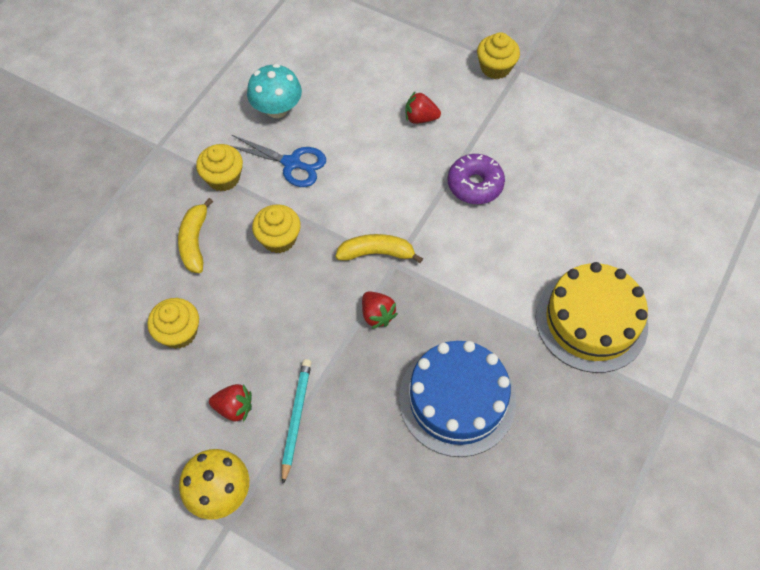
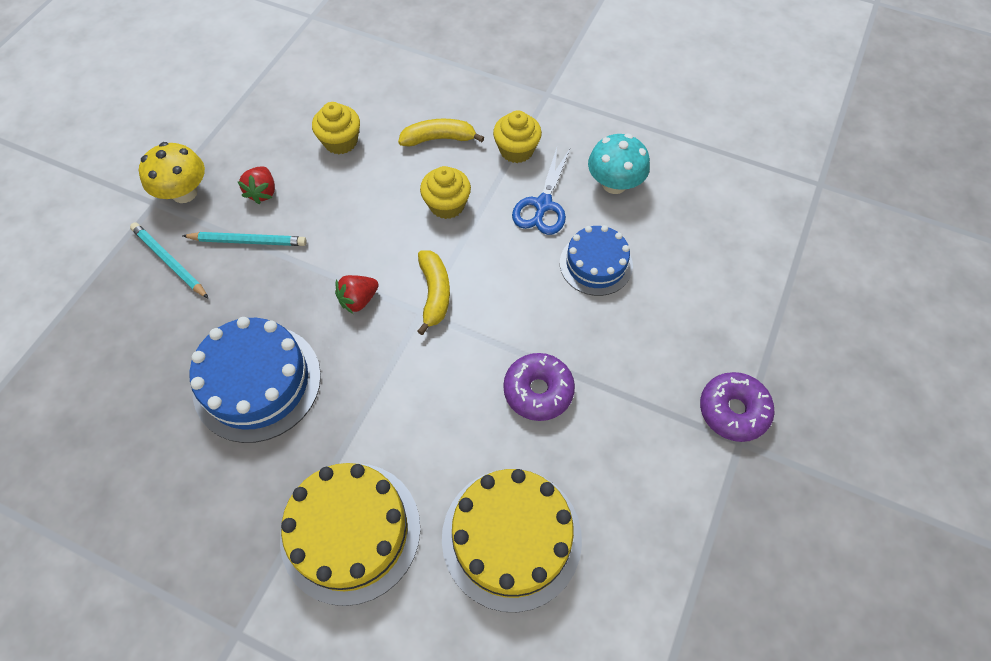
camera: 85 degrees right, 0 degrees up
red strawberry [405,91,441,124] -> none
yellow cupcake [477,32,520,79] -> purple donut [700,372,775,442]
none -> turquoise pencil [130,222,209,299]
none -> yellow cake [442,469,582,612]
none -> blue cake [560,225,633,296]

